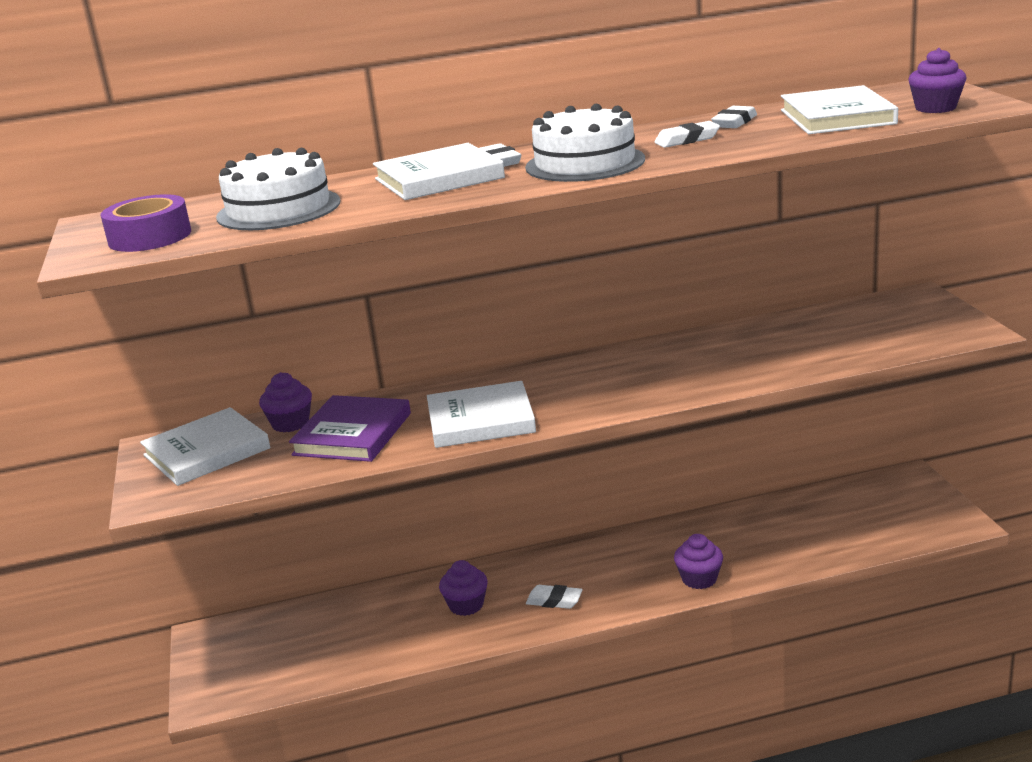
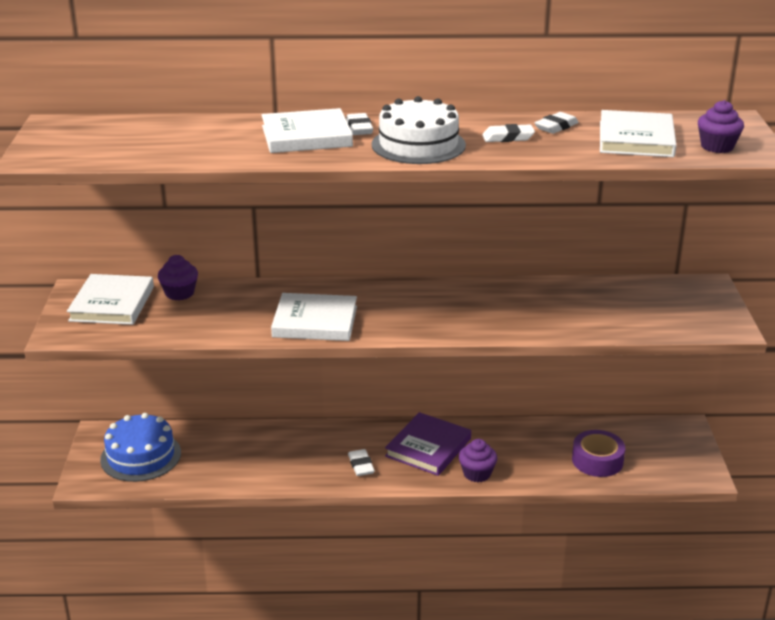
camera: 10 degrees right, 5 degrees up
purple tape [101,194,191,252] -> purple tape moved to [572,430,625,477]
white book [140,407,270,486] -> white book turned 60 degrees counterclockwise [67,274,154,325]
white cake [216,148,341,230] -> none
purple book [289,395,411,462] -> purple book moved to [385,412,471,476]
purple cupcake [439,560,488,616] -> none
white eraser [526,585,583,609] -> white eraser turned 45 degrees clockwise [348,449,375,476]
none -> blue cake [100,413,181,482]

